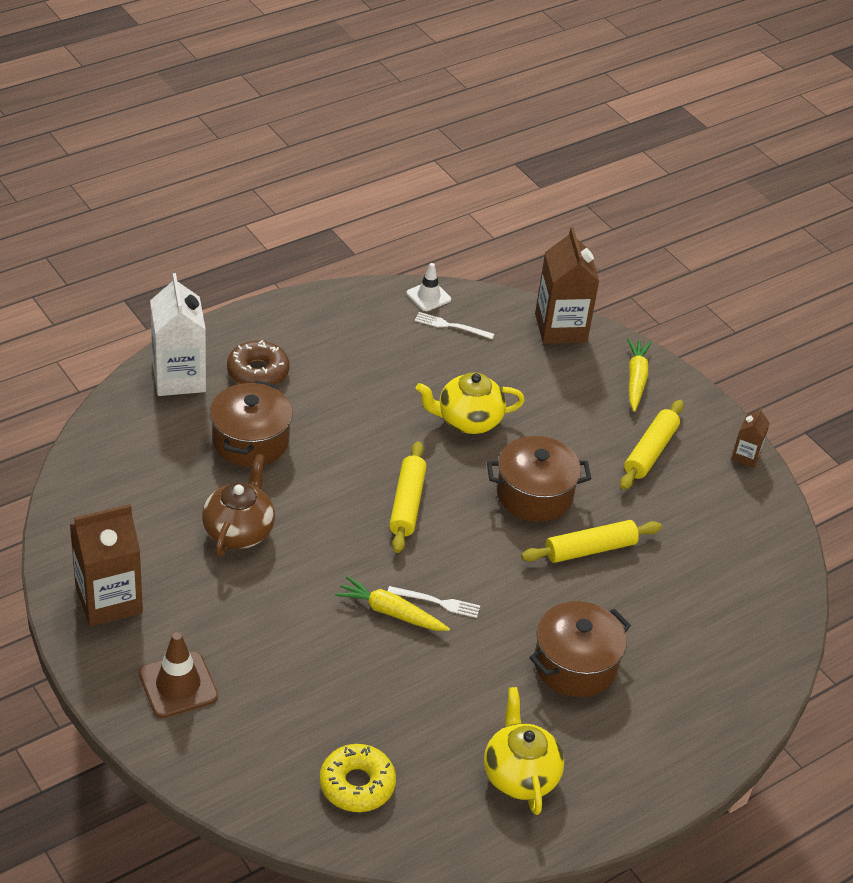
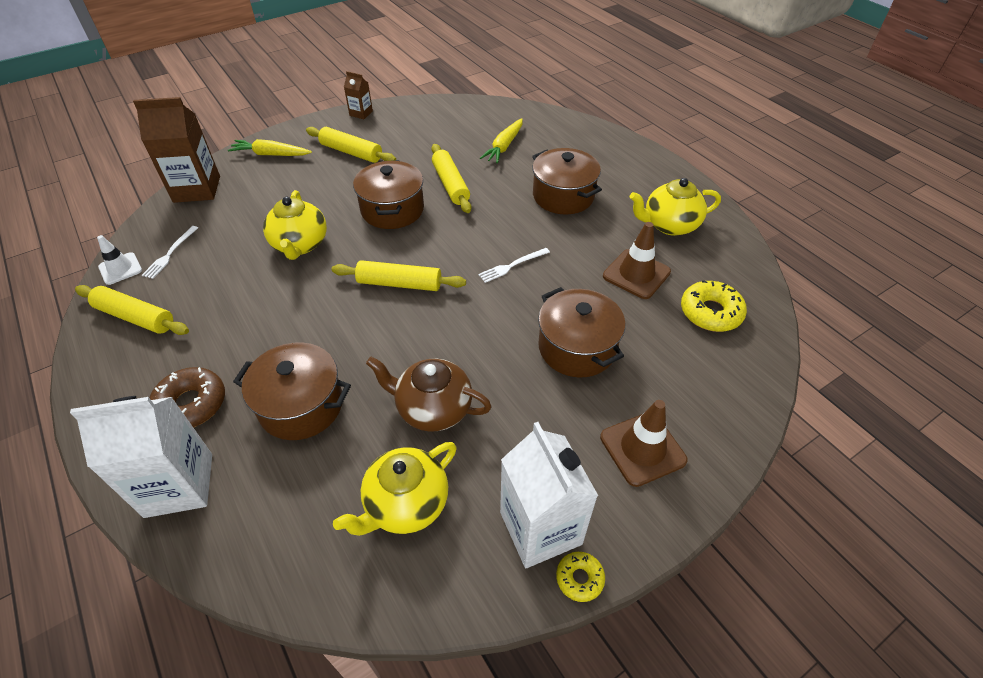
camera: 85 degrees left, 5 degrees up
brown carton [70,504,143,627] -> white carton [500,422,598,568]
yellow carrot [335,576,450,631] -> yellow carrot moved to [480,118,523,163]
white fork [388,586,480,618] -> white fork turned 135 degrees counterclockwise [478,248,550,283]
none -> yellow rolling pin [75,285,189,335]
none -> yellow teapot [333,442,457,536]
none -> brown pot [538,287,625,377]
none -> yellow donut [556,552,605,602]
none -> brown traffic cone [603,222,671,299]

